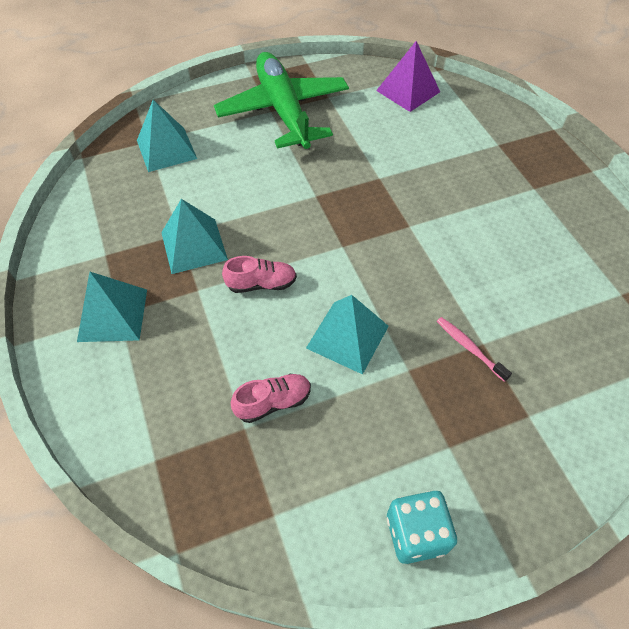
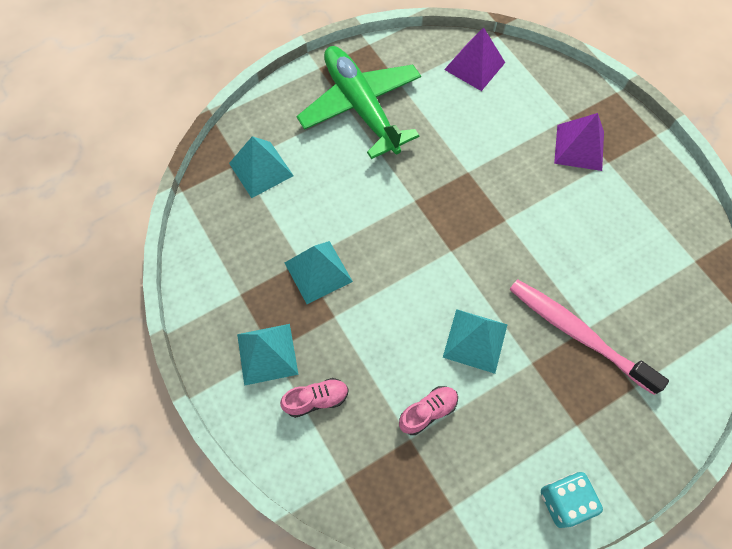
camera: 10 degrees left, 10 degrees up
pink shoe [222,256,297,293] -> pink shoe moved to [280,378,349,418]
pink toothbrush [437,317,512,382] -> pink toothbrush [509,279,669,395], size x2.23
none -> purple pyramid [554,113,604,171]

